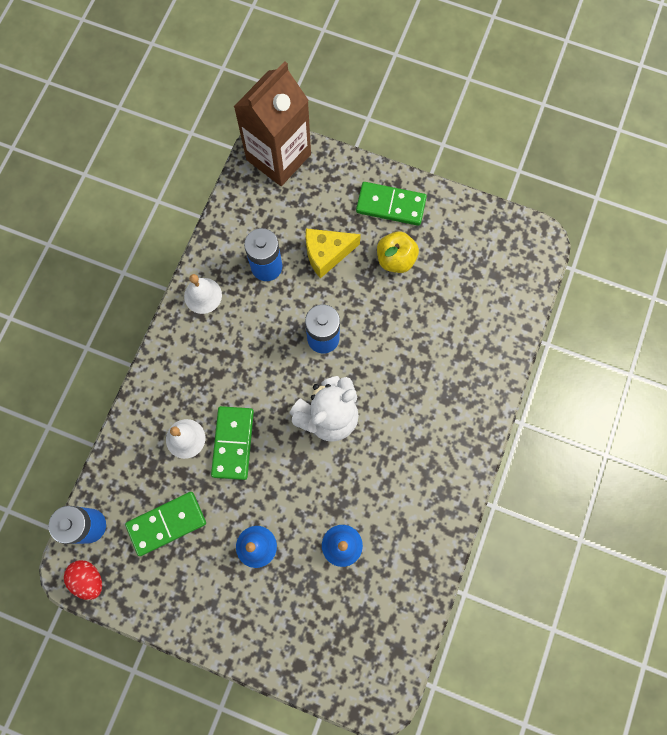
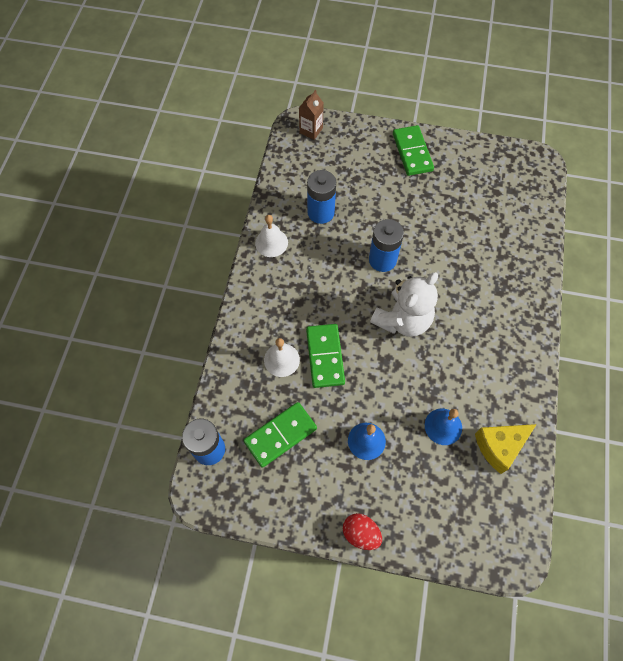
camera: 10 degrees left, 10 degrees down
red egg [64,560,102,600] -> red egg moved to [343,513,382,550]
brown carton [234,61,311,186] -> brown carton [299,90,324,140], size x0.45
yellow cheese [306,229,361,279] -> yellow cheese moved to [475,424,537,474]
green domino [356,182,427,226] -> green domino turned 75 degrees clockwise [393,125,434,176]
yellow apple [377,231,419,273] -> none

